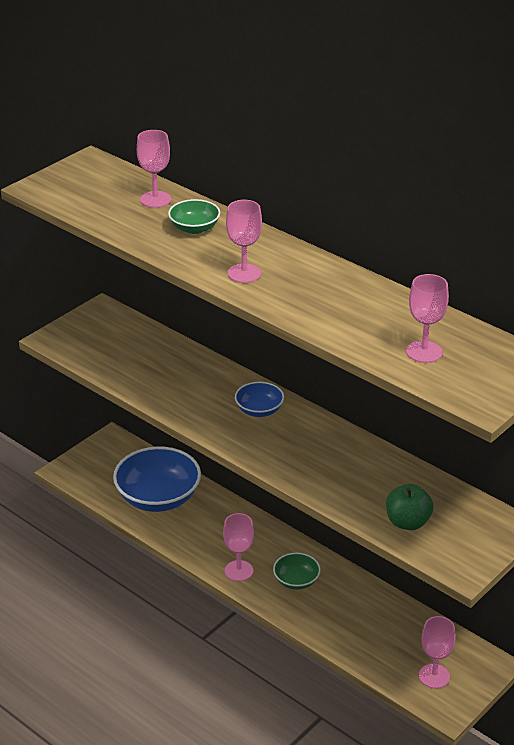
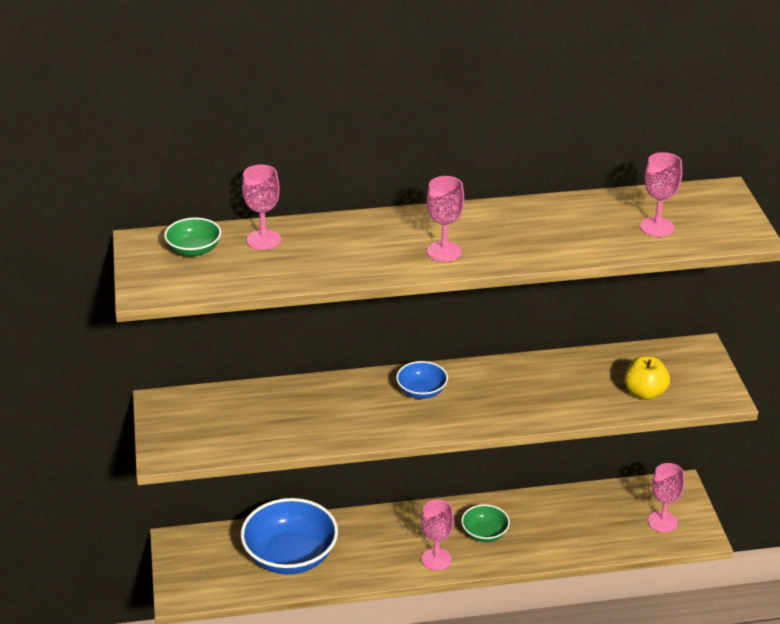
camera: 50 degrees left, 0 degrees up
green bowl [168,199,220,234] -> green bowl moved to [164,218,221,256]
green apple [386,484,434,530] -> yellow apple [624,356,670,400]

